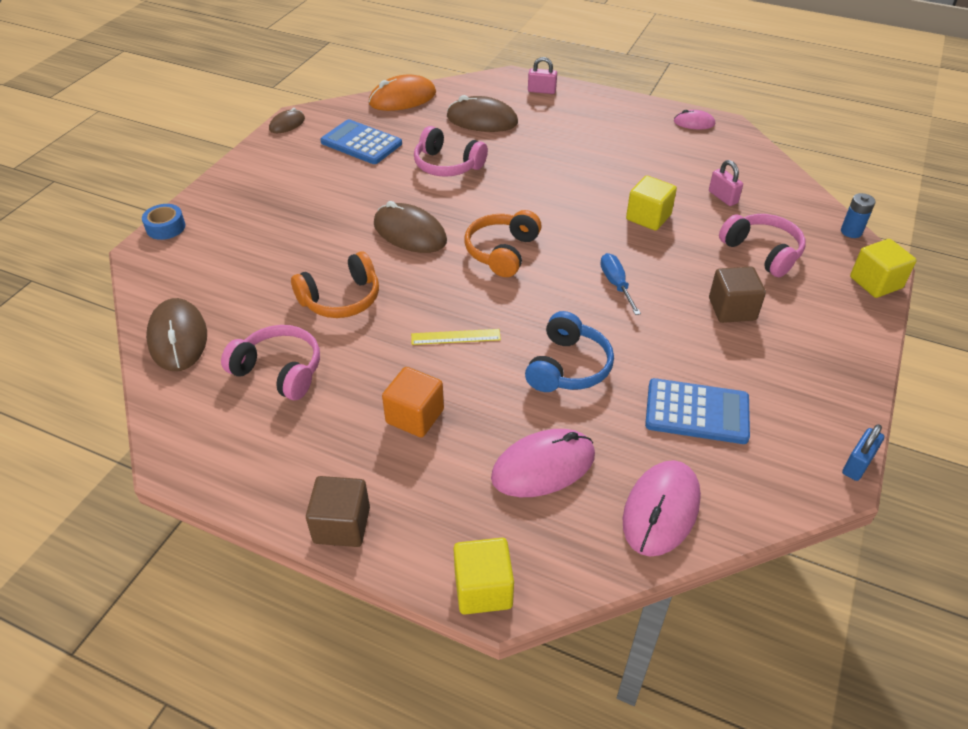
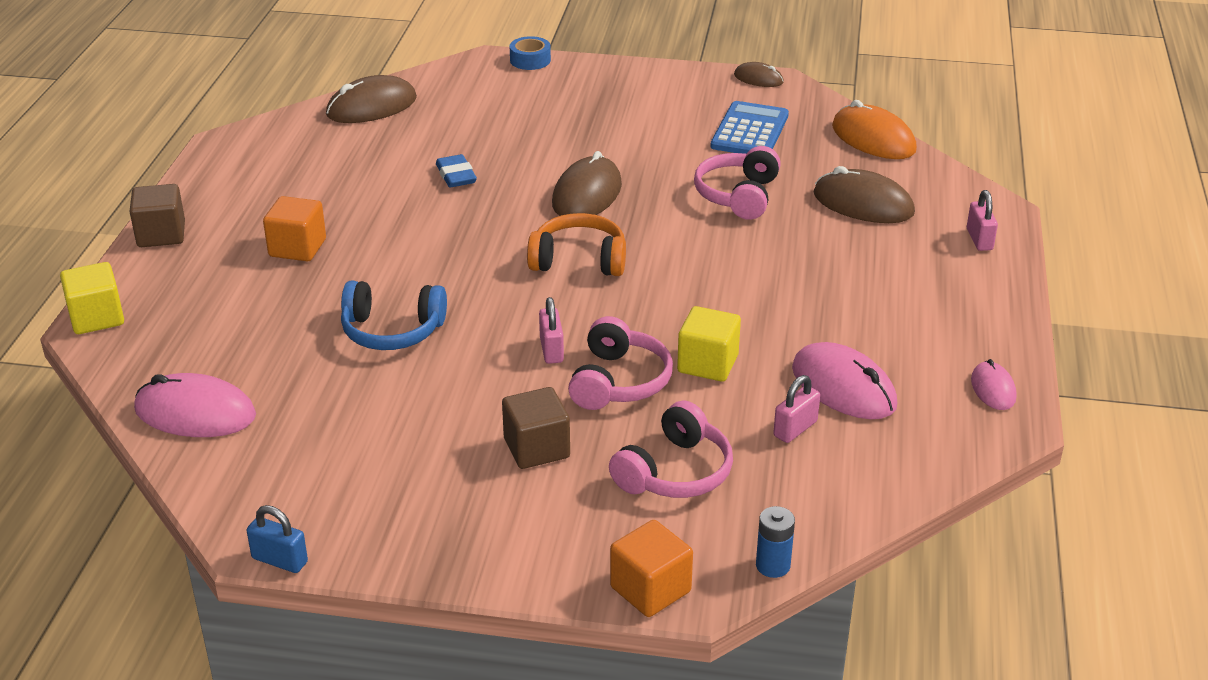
camera: 75 degrees right, 10 degrees down
pink headphones [221,325,320,400] -> pink headphones moved to [568,316,673,410]
orange headphones [291,251,379,318] -> blue eraser [436,154,477,188]
yellow ruler [411,329,501,345] -> none
brown mouse [447,95,518,132] -> brown mouse turned 60 degrees counterclockwise [813,166,915,223]
pink mouse [491,429,595,497] -> pink mouse moved to [792,342,897,419]
blue screwdriver [600,253,641,315] -> pink padlock [539,297,564,364]
blue calculator [645,378,750,444] -> none
yellow cube [850,239,917,298] -> orange cube [610,520,693,617]

